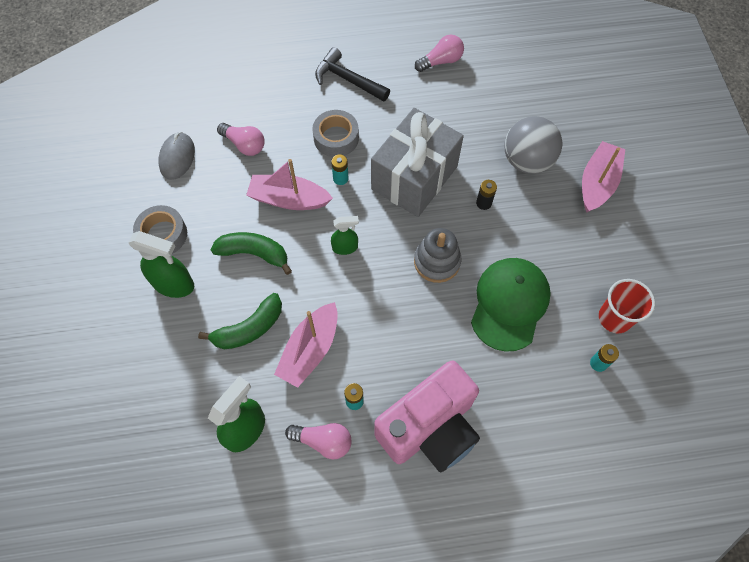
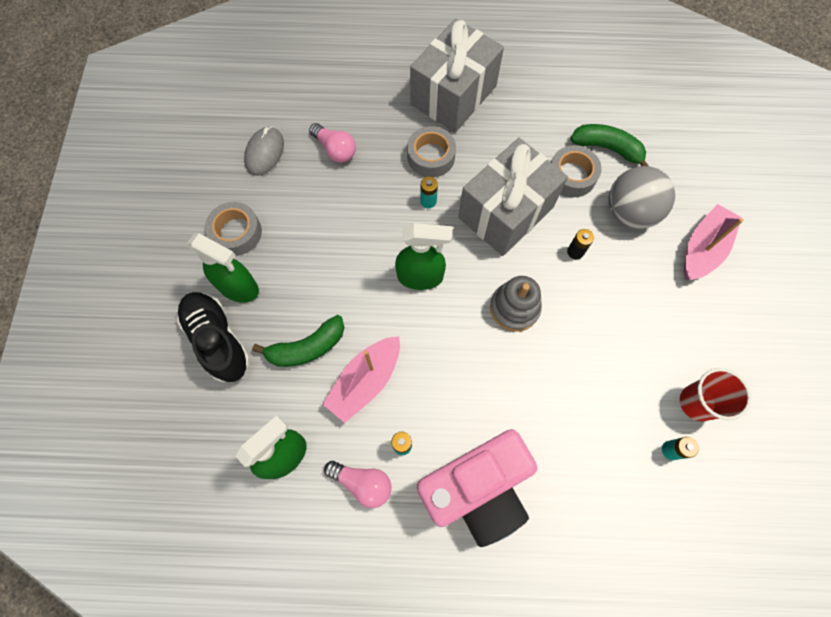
camera: 10 degrees right, 5 degrees up
green banana [211,232,292,275] -> green banana moved to [570,124,649,166]
pink boat [246,159,333,210] -> none
black hammer [315,47,390,102] -> grey gift [410,19,504,132]
green spray bottle [331,216,359,255] -> green spray bottle [395,223,453,290], size x1.69
pink light bulb [415,35,464,72] -> none
green cap [471,258,551,352] -> none
none -> black shoe [177,292,250,383]
none -> grey tape [551,145,602,197]

